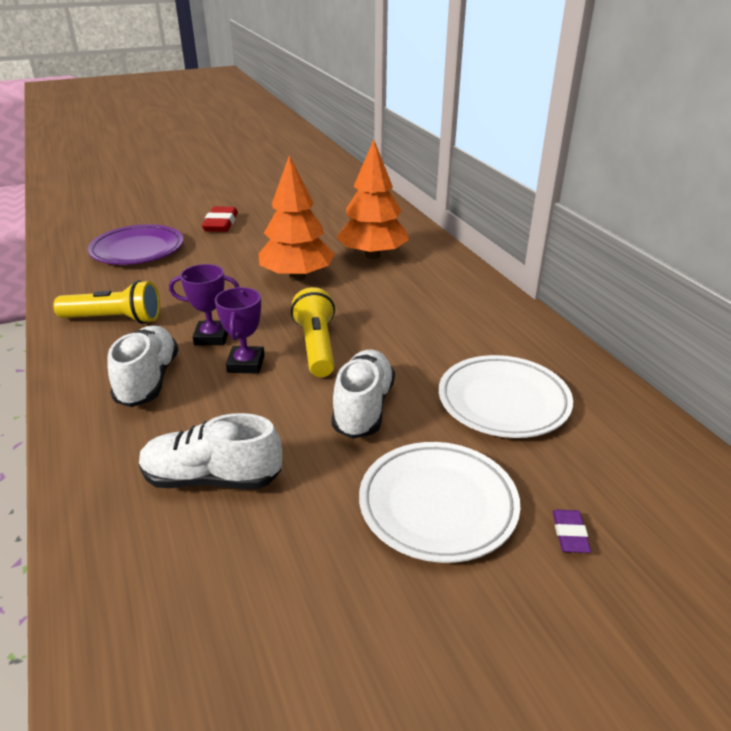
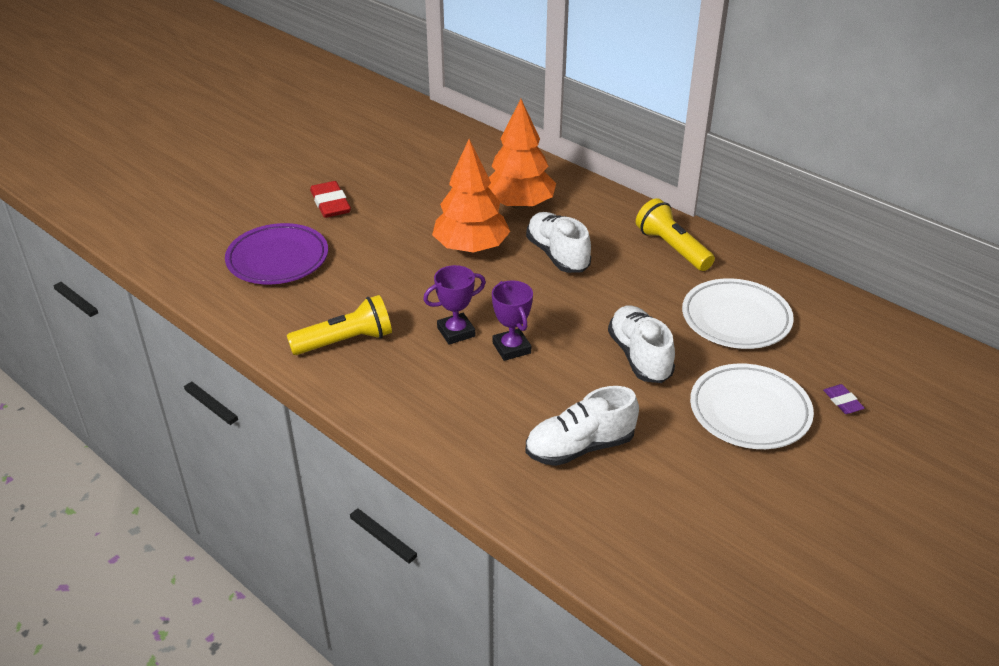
camera: 25 degrees left, 5 degrees up
white shoe [107,325,178,407] -> white shoe moved to [526,212,591,273]
yellow flashlight [291,287,335,377] -> yellow flashlight moved to [636,198,715,271]

